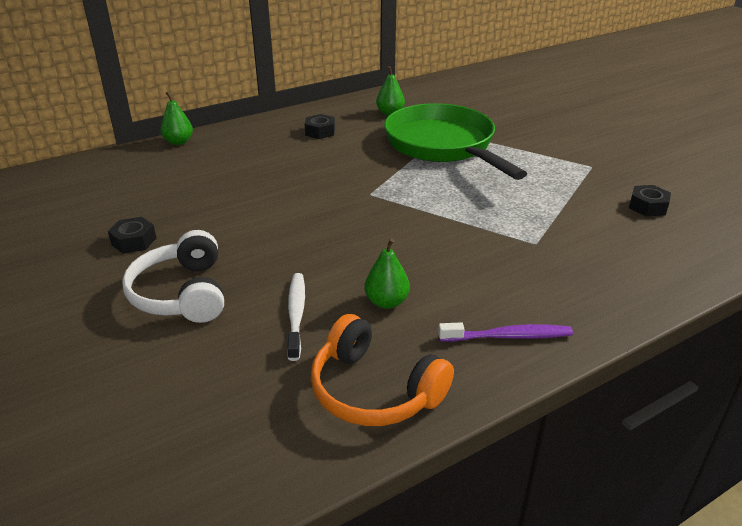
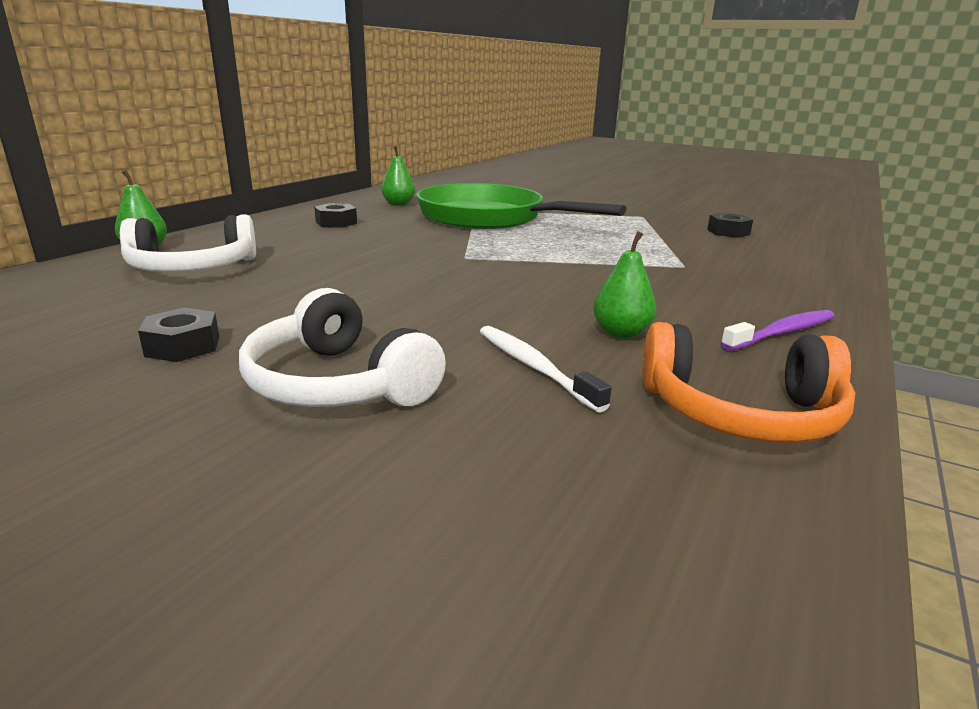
camera: 30 degrees left, 10 degrees down
none -> white headphones [120,214,256,272]

